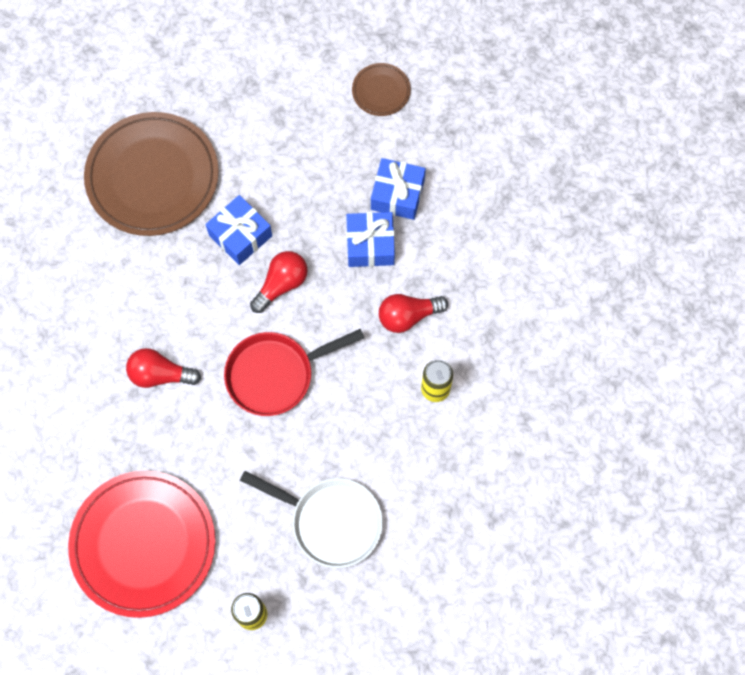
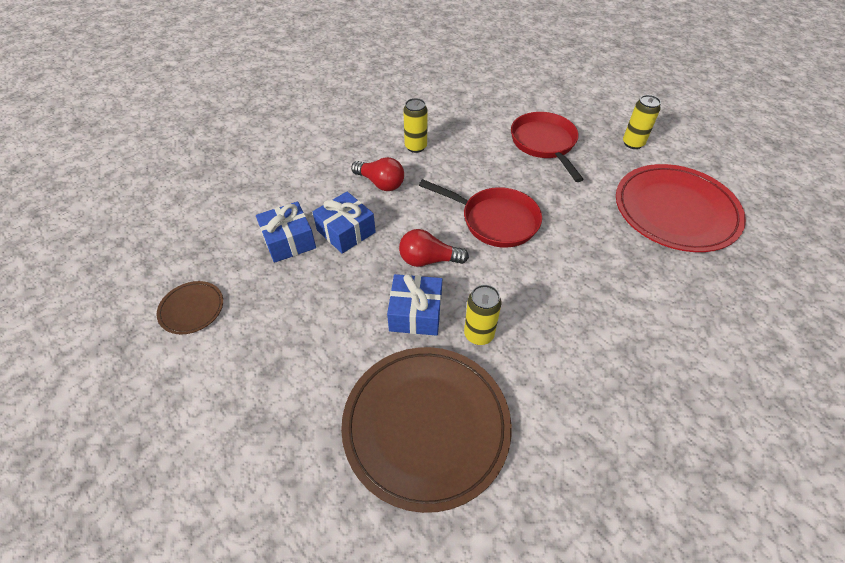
camera: 130 degrees left, 20 degrees down
red light bulb [126,348,201,388] -> none
white pan [240,471,383,568] -> red pan [511,112,584,182]
none -> yellow can [464,285,502,345]

